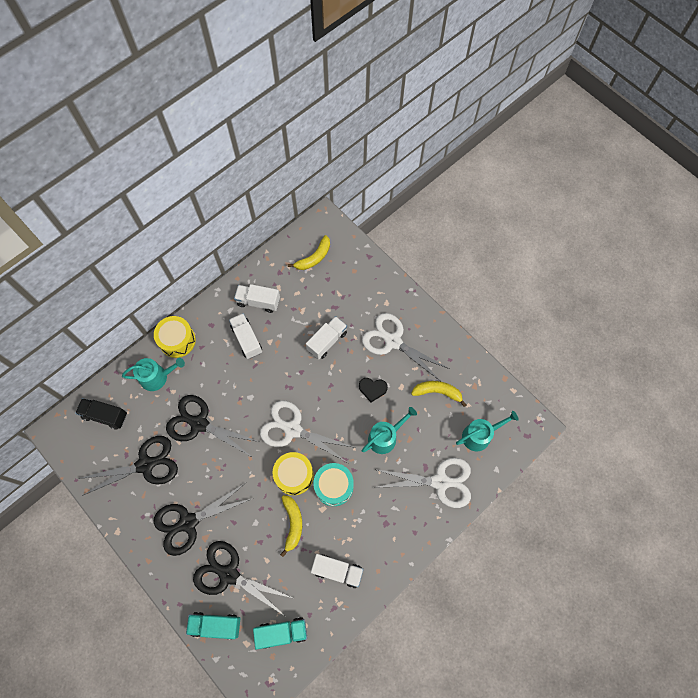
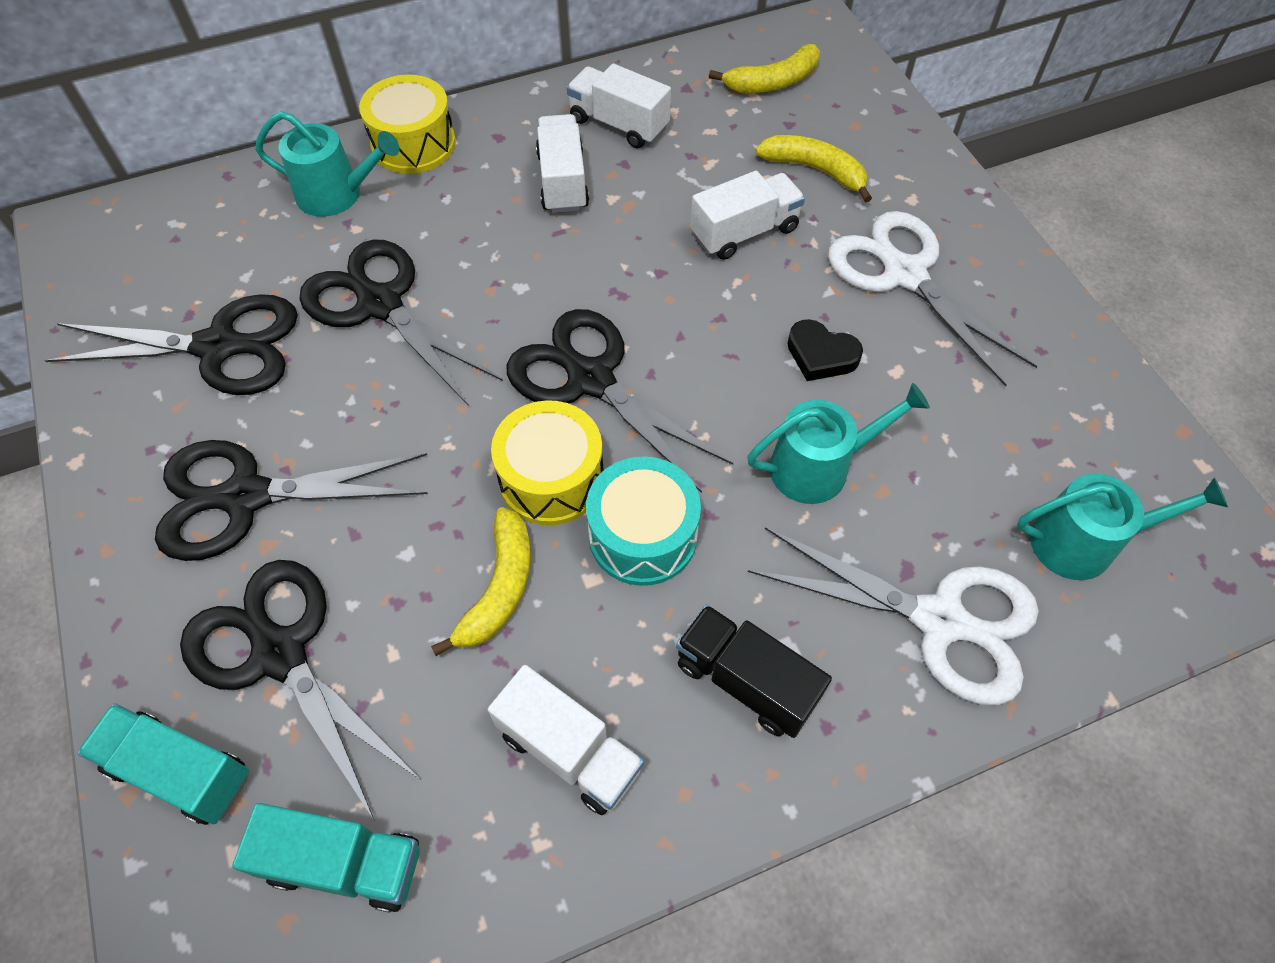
camera: 20 degrees right, 10 degrees down
black truck [75,398,127,429] -> black truck moved to [676,604,832,738]
white scissors [260,400,356,463] -> black scissors [507,309,733,493]
yellow banana [411,381,466,407] -> yellow banana moved to [755,135,872,202]

